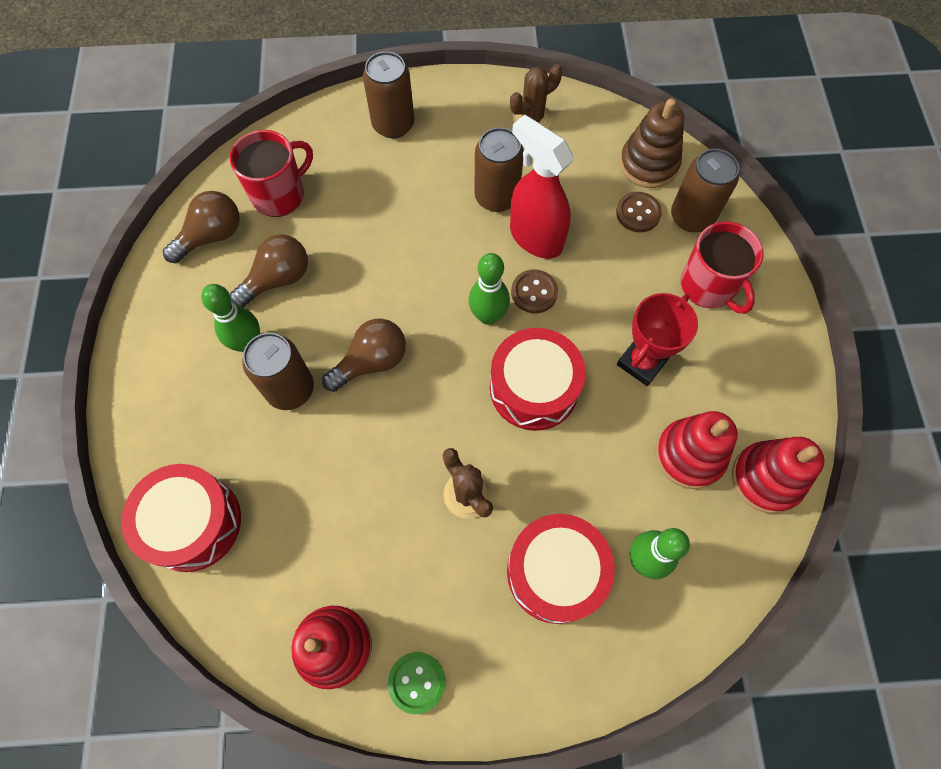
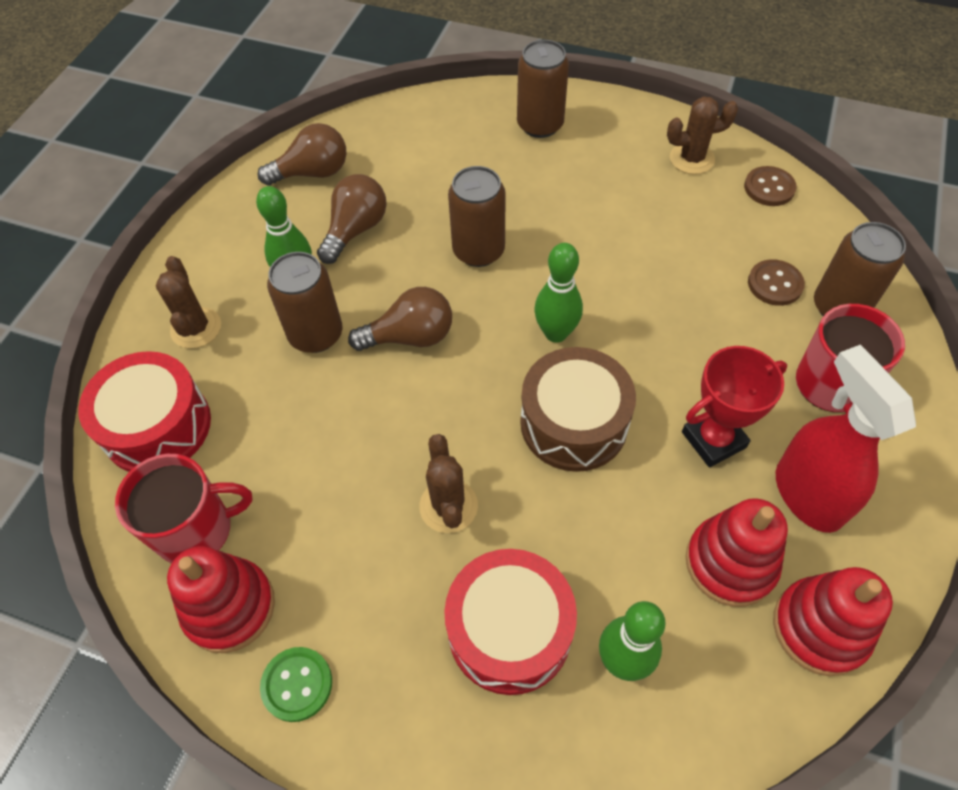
camera: 25 degrees right, 10 degrees down
red mug [230,130,313,217] -> red mug moved to [115,454,253,564]
brown light bulb [230,234,308,307] -> brown light bulb turned 45 degrees counterclockwise [317,174,387,264]
brown can [474,127,524,212] -> brown can moved to [448,166,506,267]
red drum [490,328,586,431] -> brown drum [520,347,636,472]
red spray bottle [510,115,574,259] -> red spray bottle moved to [776,345,916,533]
brown button [511,269,558,313] -> brown button moved to [744,166,797,206]
brown stacking toy [620,98,684,188] -> none
none -> brown cactus [156,256,221,349]

